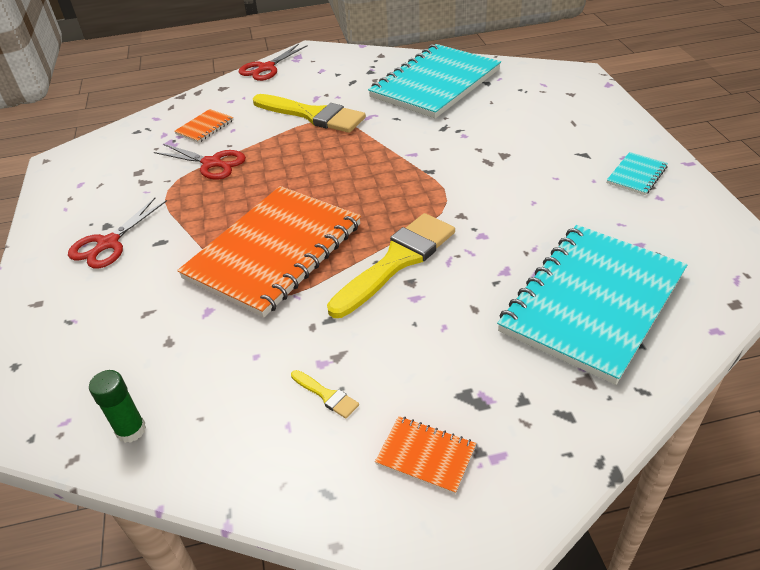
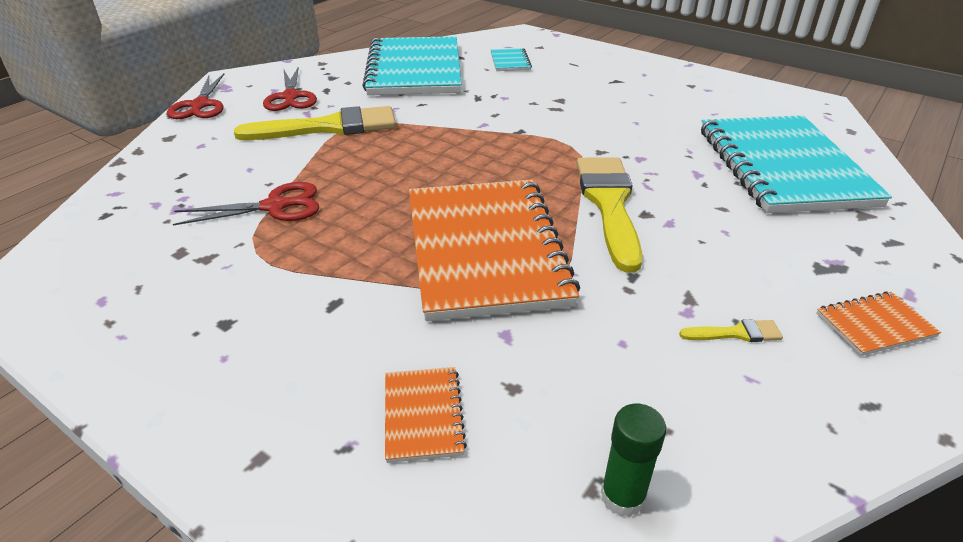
camera: 45 degrees left, 5 degrees down
red scissors [68,198,167,269] -> red scissors moved to [263,67,317,111]
orange notebook [174,109,233,143] -> orange notebook moved to [385,367,467,463]
turquoise notebook [607,152,668,195] -> turquoise notebook moved to [491,48,532,71]

